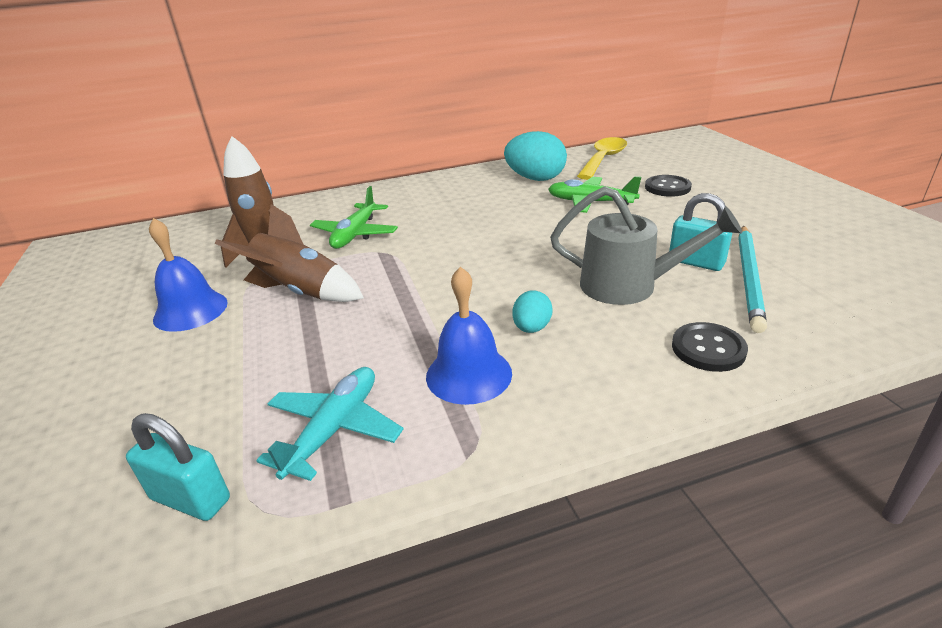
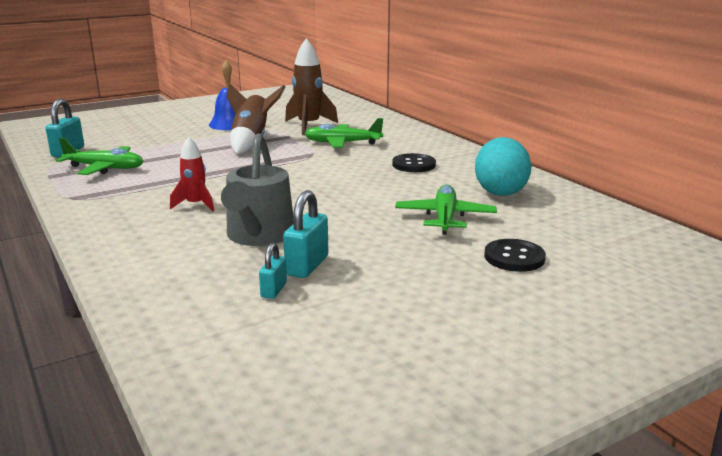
camera: 75 degrees right, 10 degrees down
turquoise plane [256,367,403,481] -> green plane [56,138,143,175]
blue bell [426,266,512,405] -> none
turquoise egg [512,290,553,333] -> red rocket [170,137,214,211]
yellow spoon [577,137,627,180] -> none
black button [672,322,748,372] -> black button moved to [392,153,436,172]
turquoise pencil [738,226,767,333] -> turquoise padlock [259,243,287,299]

